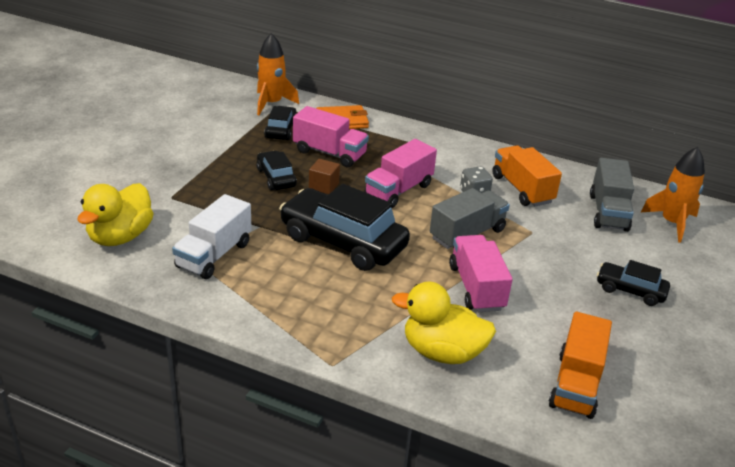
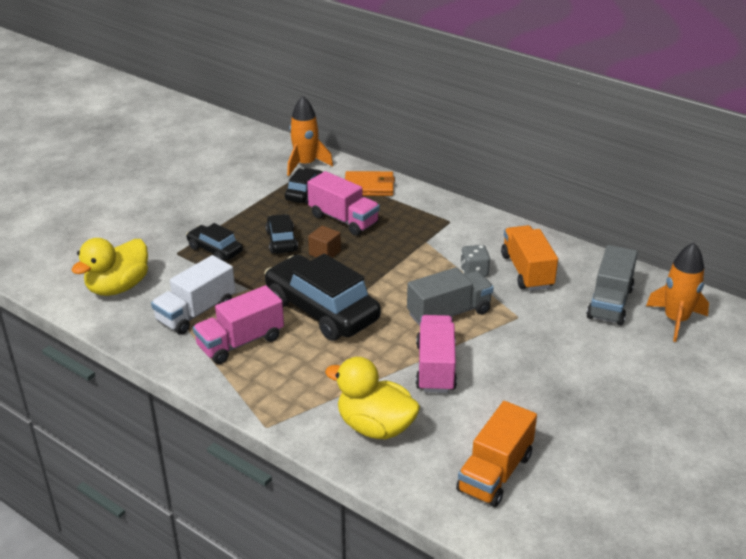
camera: 15 degrees right, 0 degrees up
pink truck [365,139,437,208] -> pink truck moved to [193,285,284,364]
black car [597,260,670,306] -> black car moved to [186,223,243,261]

